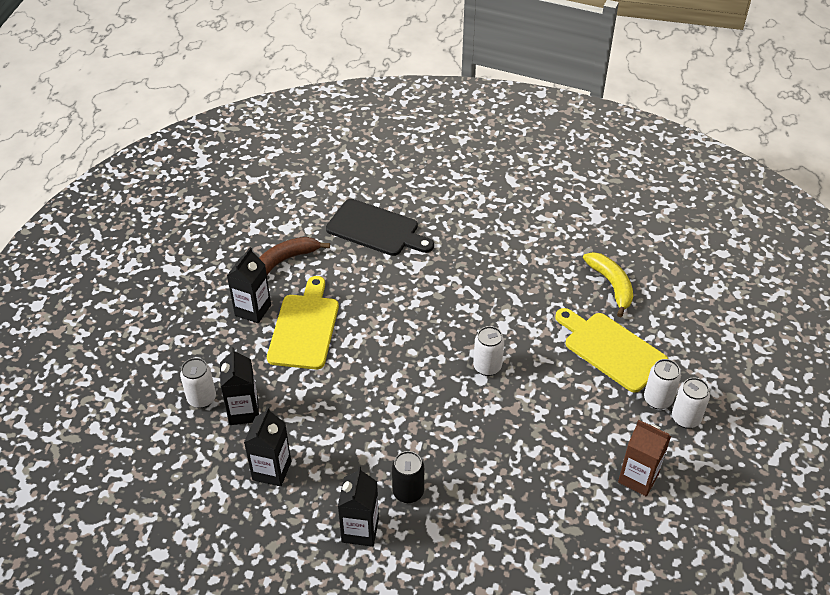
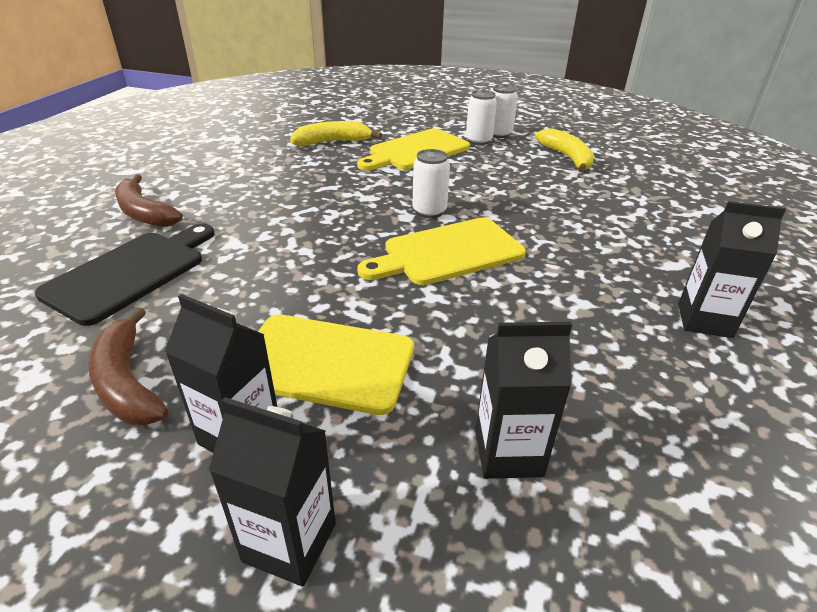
camera: 85 degrees left, 10 degrees down
white can [180,358,216,408] -> none
black carton [244,407,291,487] -> black carton moved to [209,397,336,587]
black can [392,451,424,503] -> none
brown carton [618,419,671,496] -> yellow banana [535,128,594,173]
none -> brown banana [115,175,183,227]
none -> yellow cutting board [357,217,526,285]

